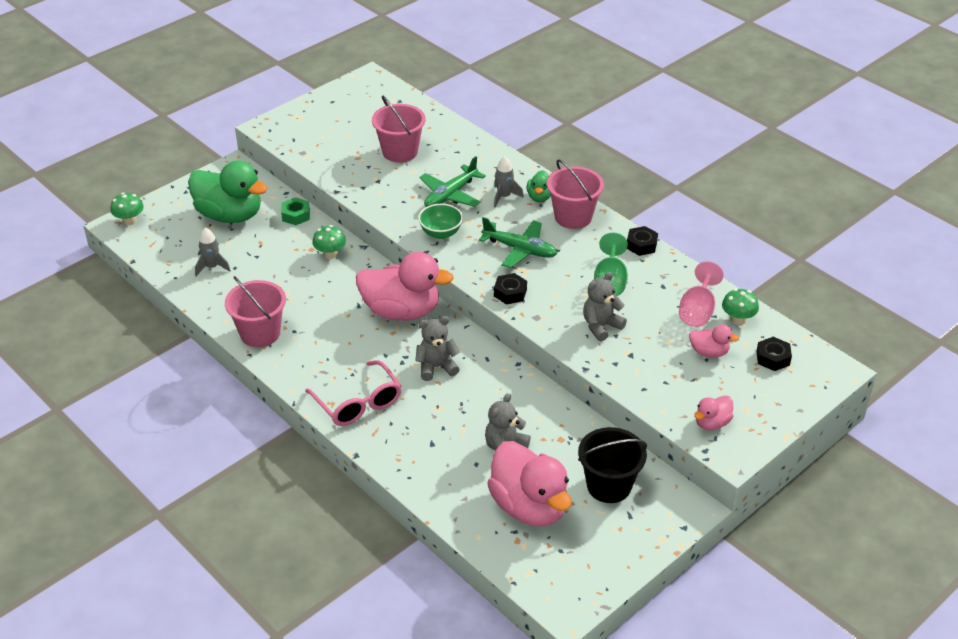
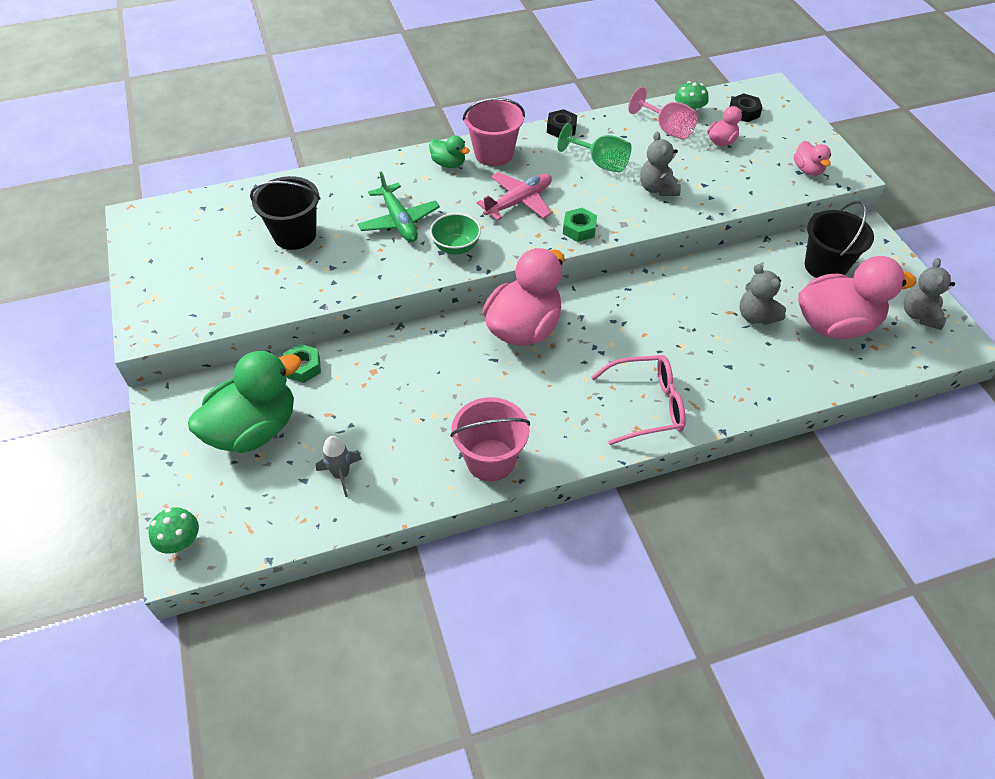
camera: 65 degrees left, 10 degrees up
green mushroom [312,225,346,259] -> none
pink bucket [372,96,426,162] -> black bucket [250,176,320,250]
grey teddy bear [415,316,460,381] -> grey teddy bear moved to [904,258,955,330]
green plane [479,217,557,268] -> pink plane [477,172,552,221]
grey rocket [494,156,524,207] -> none
black nut [494,273,527,305] -> green nut [563,208,597,242]

